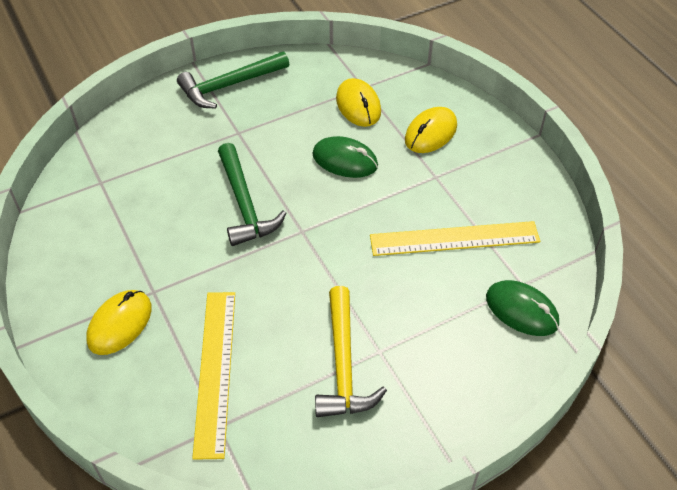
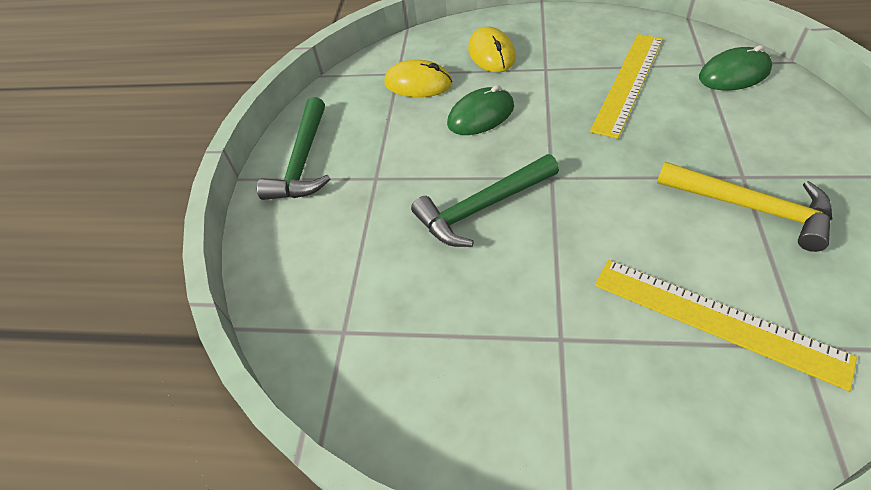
camera: 50 degrees left, 0 degrees up
yellow mouse [86,290,152,355] -> none
green hammer [218,143,286,246] -> green hammer turned 135 degrees clockwise [411,154,559,247]

